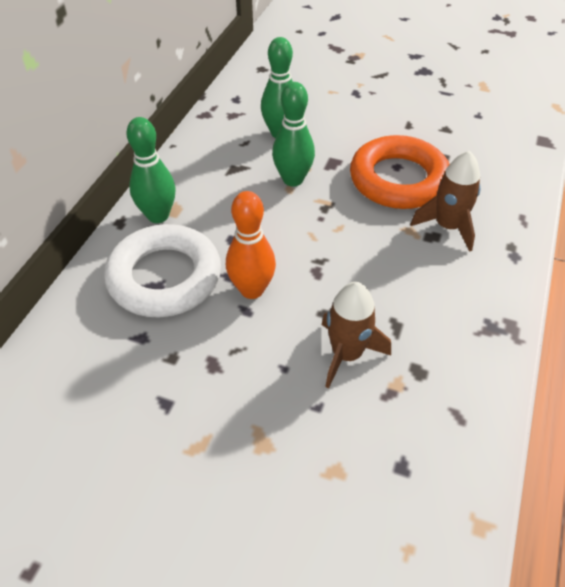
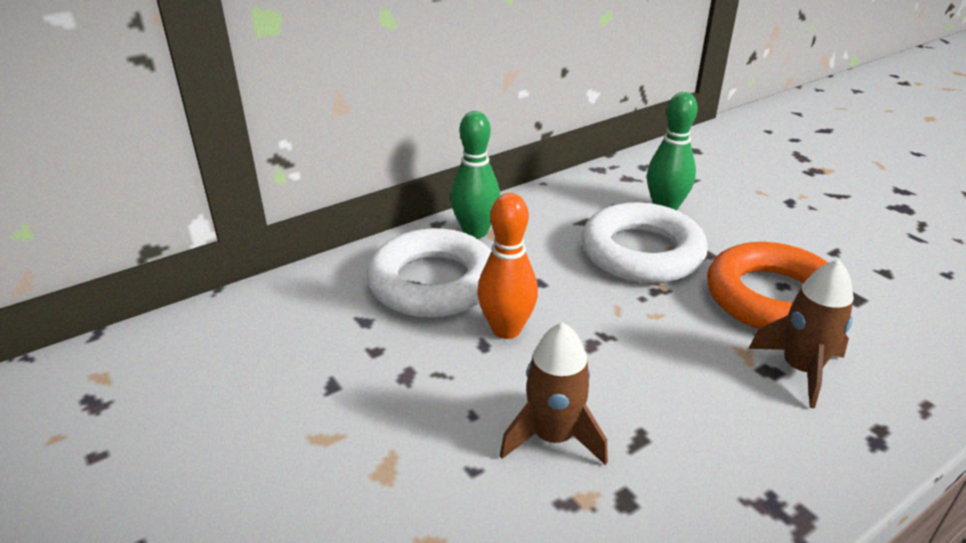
camera: 35 degrees right, 15 degrees down
green bowling pin [272,82,315,187] -> white ring [582,202,708,283]

